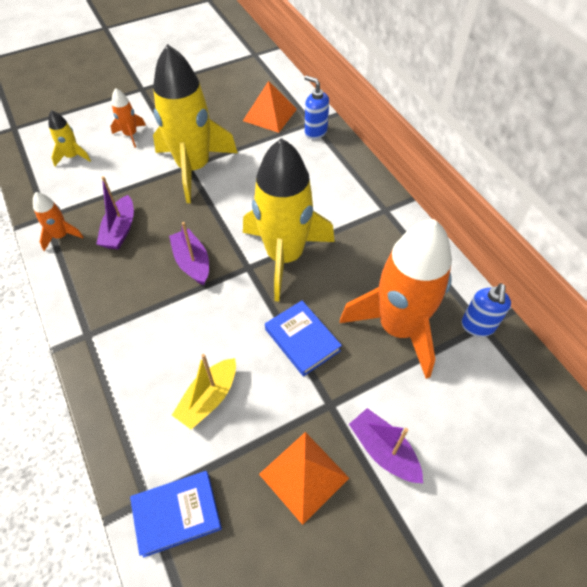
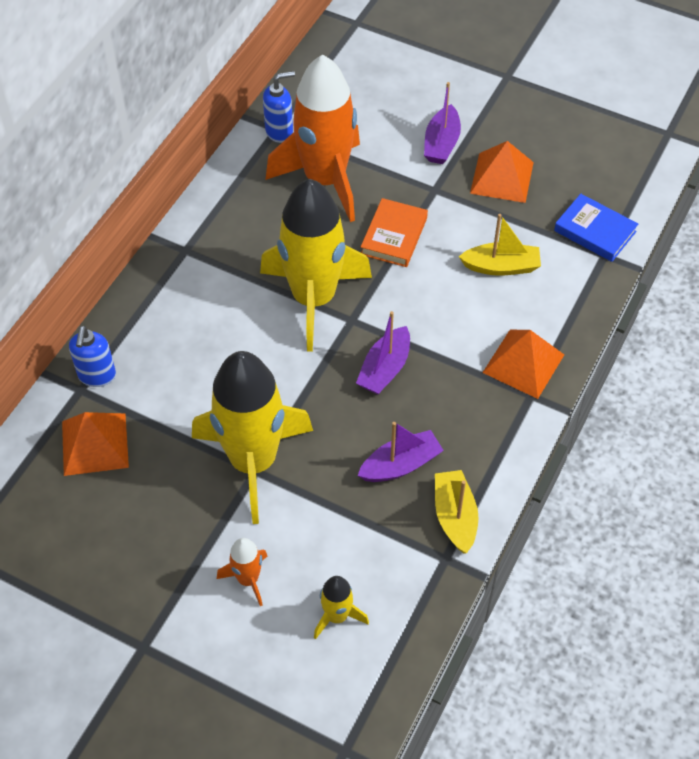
camera: 125 degrees left, 0 degrees up
orange rocket [33,192,84,251] -> yellow boat [435,470,478,553]
blue book [265,301,342,377] -> orange book [361,198,428,267]
none -> orange pyramid [482,330,564,399]

